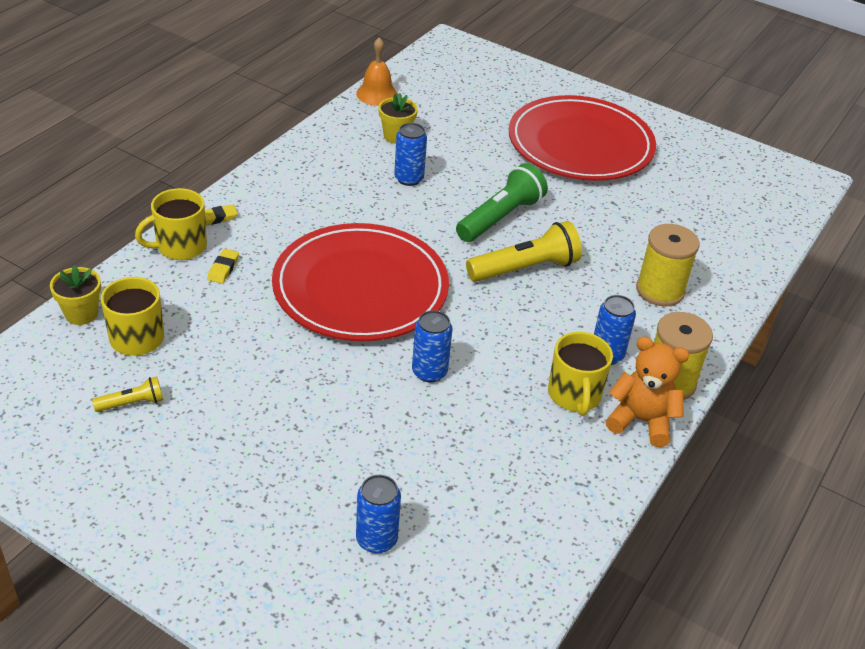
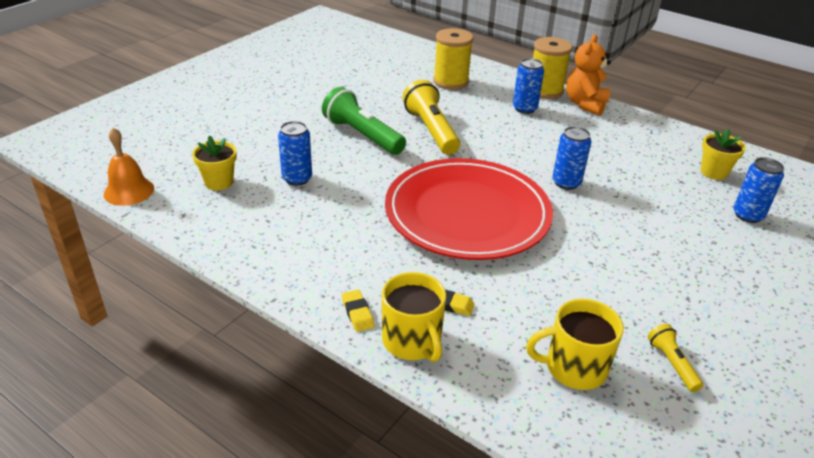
camera: 85 degrees left, 5 degrees down
yellow flower pot [50,265,101,325] -> yellow flower pot moved to [701,128,746,180]
red plate [509,95,656,181] -> none
yellow mug [548,332,613,416] -> none

